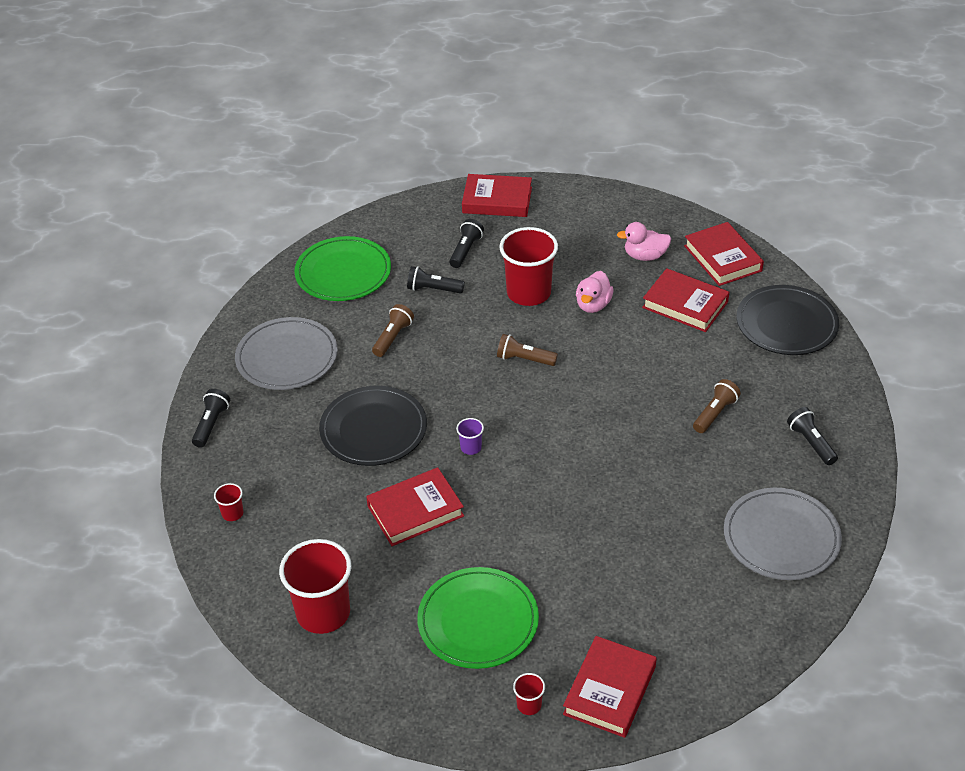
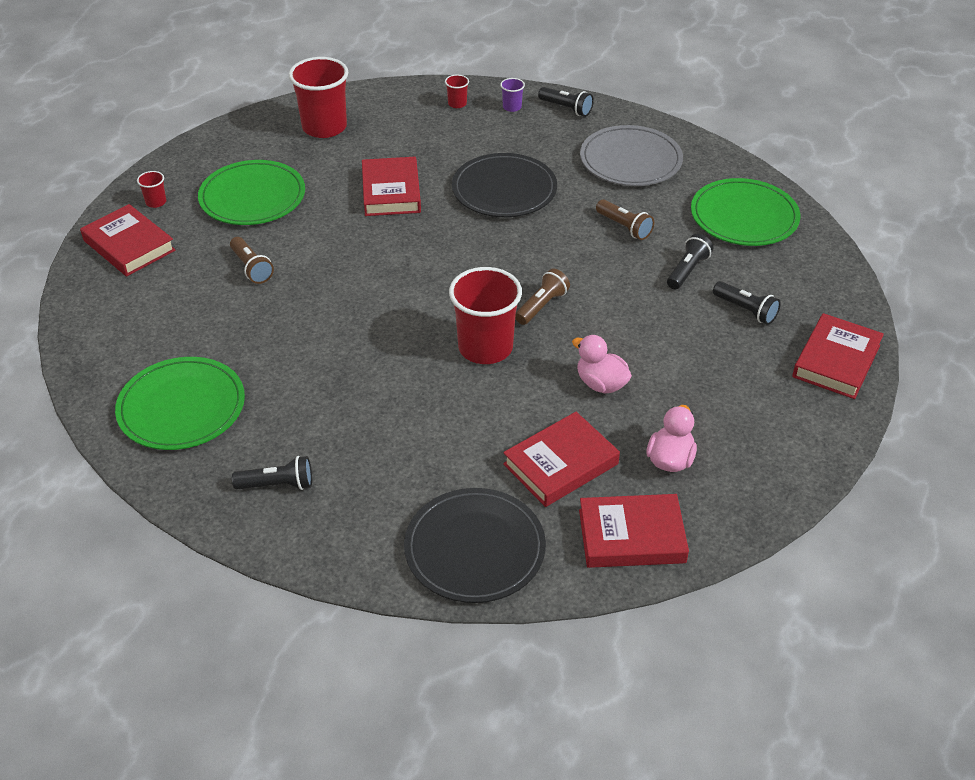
camera: 110 degrees right, 0 degrees up
purple cup [456,418,484,455] -> purple cup moved to [500,78,525,112]
red cup [499,227,558,306] -> red cup moved to [449,267,522,364]
brown flashlight [693,379,741,433] -> brown flashlight moved to [230,237,274,284]
grey plate [724,488,842,580] -> green plate [115,357,245,450]

